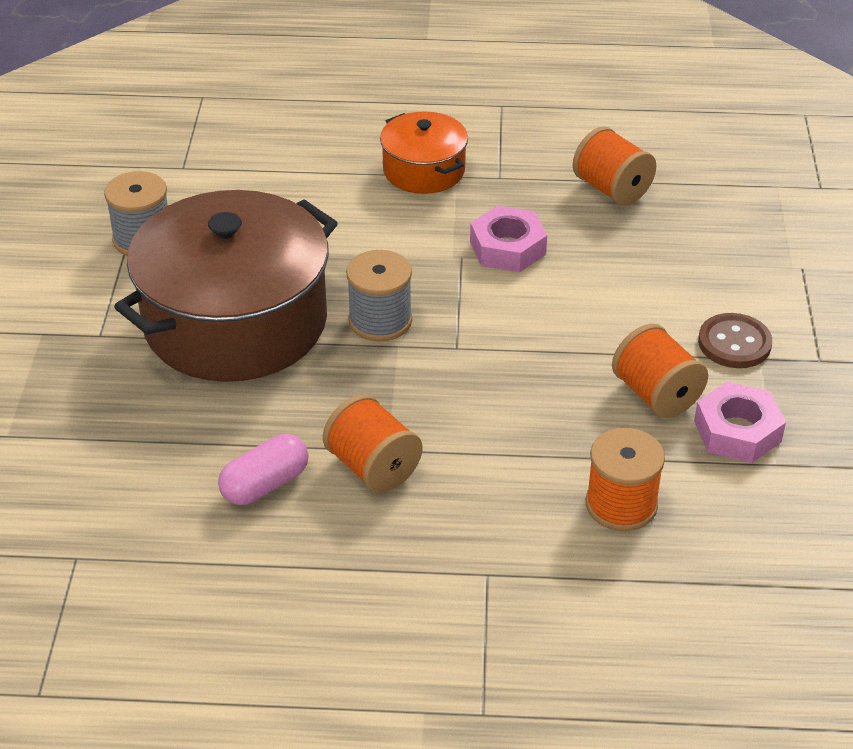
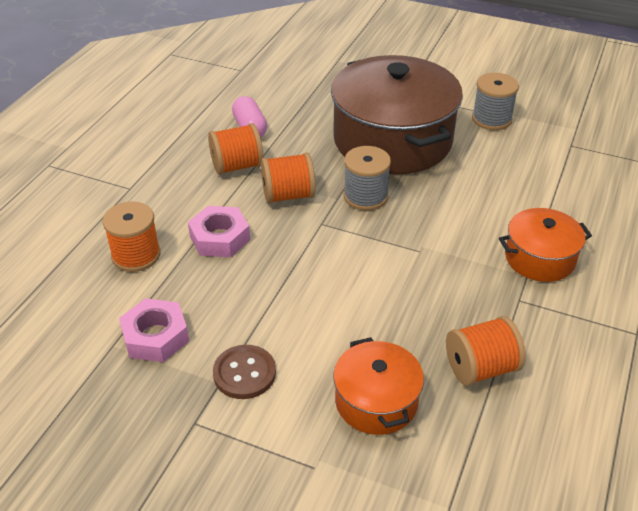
camera: 110 degrees right, 0 degrees up
pink nut [470,206,547,273] -> pink nut moved to [188,206,250,257]
orange spool [612,323,708,418] -> orange spool moved to [261,153,316,204]
none -> orange pot [333,337,424,435]

